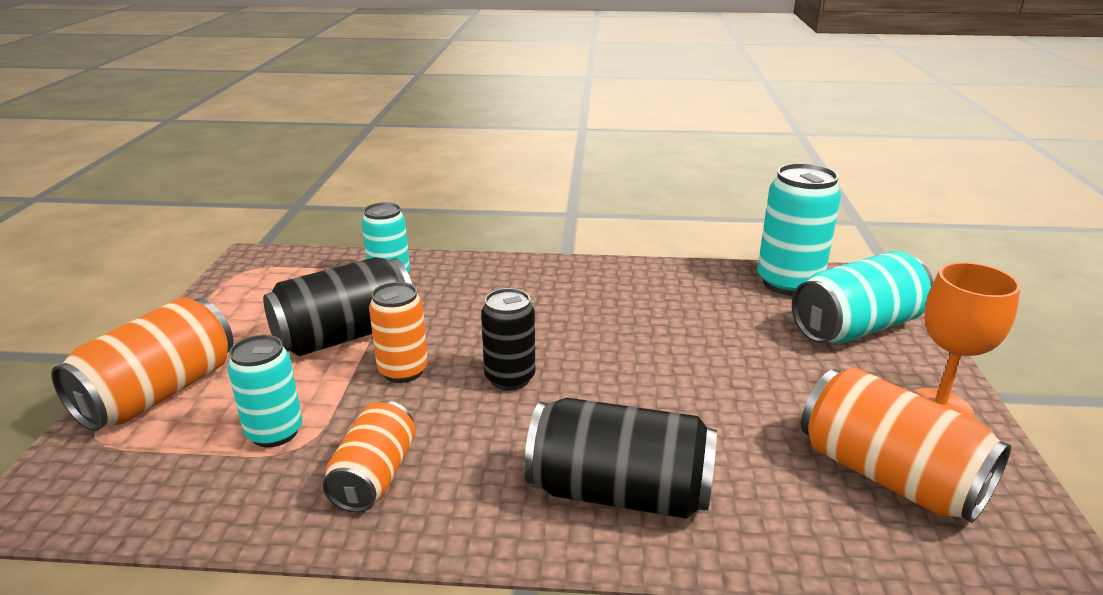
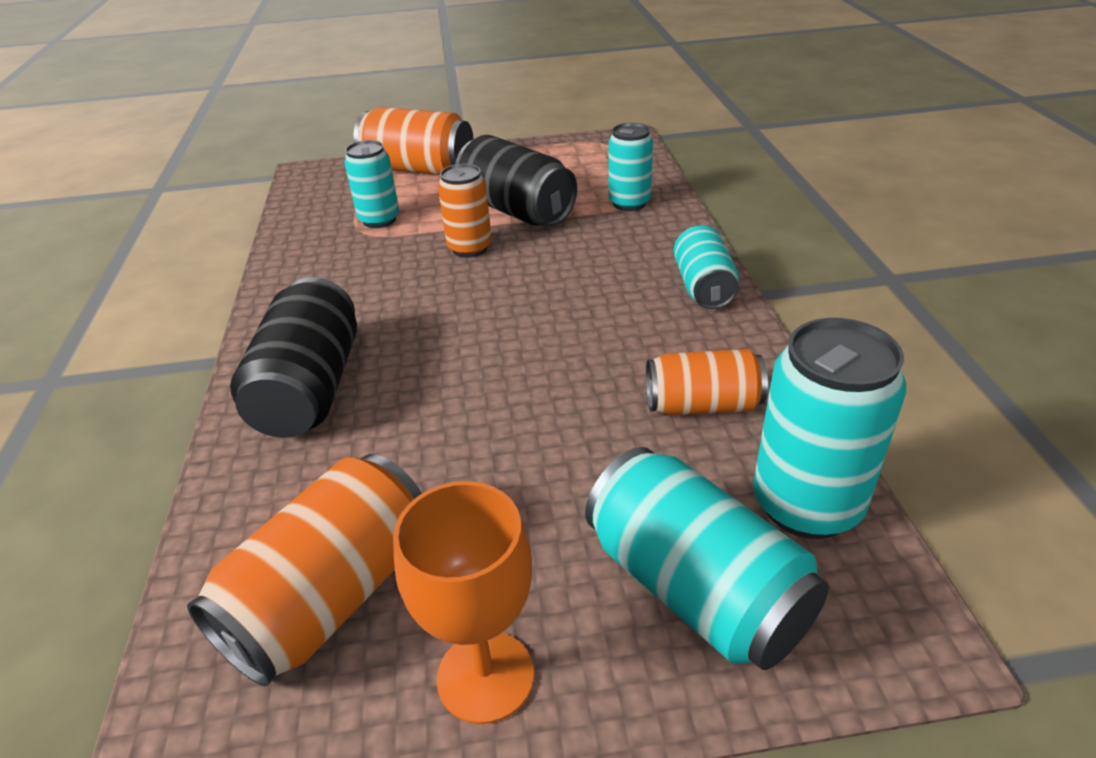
camera: 80 degrees right, 10 degrees up
orange can [323,401,415,513] -> orange can moved to [646,349,768,416]
black can [481,288,535,391] -> none
none -> turquoise can [673,225,739,309]

